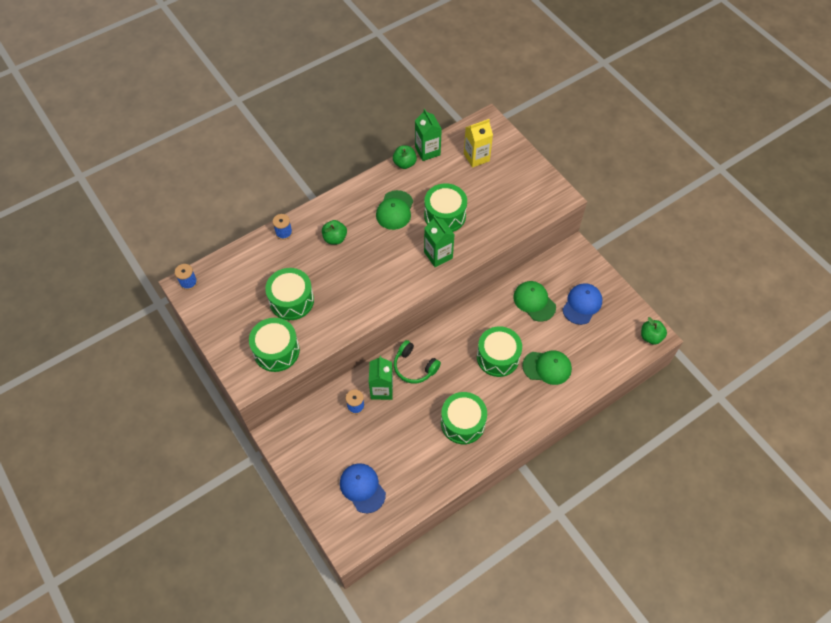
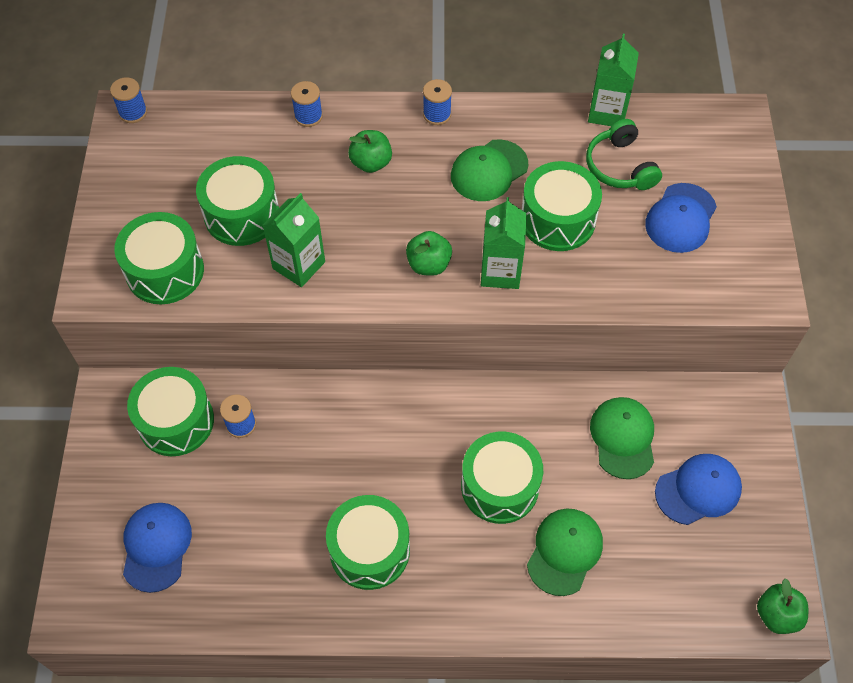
camera: 35 degrees right, 0 degrees up
green carton [369,356,393,400] -> green carton moved to [263,193,325,287]
green apple [393,145,417,169] -> green apple moved to [406,231,452,276]
green headphones [394,340,441,384] -> green headphones moved to [586,119,662,190]
yellow carton [464,119,493,168] -> none
green cap [522,350,572,385] -> green cap turned 105 degrees counterclockwise [527,508,603,596]
none -> green drum [127,367,214,456]
none -> blue spool [423,79,452,125]
none -> blue cap [645,183,717,253]

